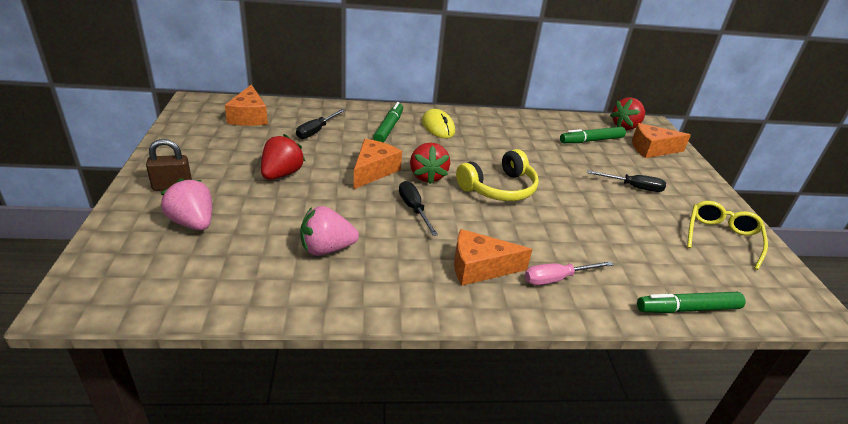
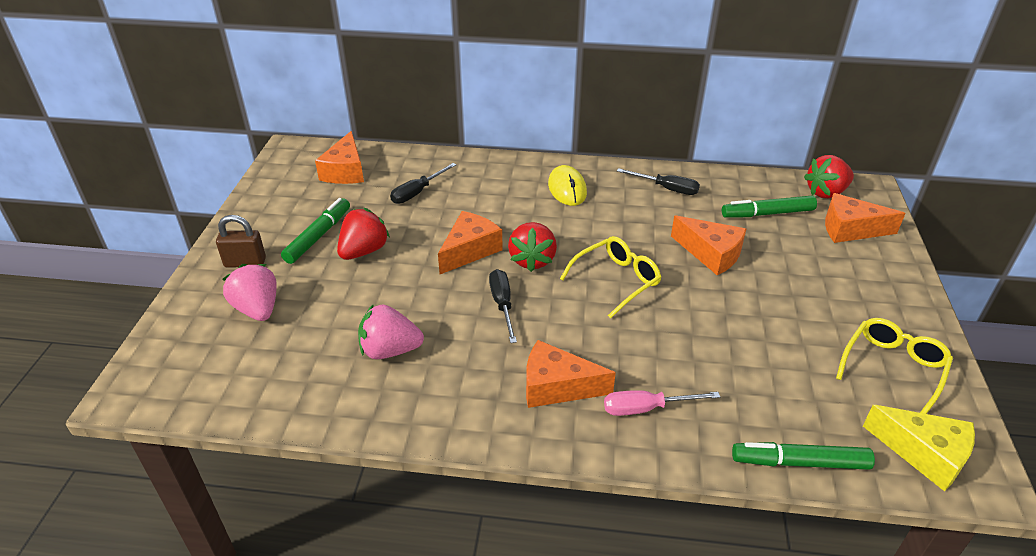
camera: 15 degrees right, 5 degrees up
green marker [373,102,403,143] -> green marker moved to [281,198,350,264]
yellow headphones [456,149,539,201] -> yellow glasses [560,236,661,318]
black screwdriver [587,170,666,192] -> black screwdriver moved to [617,168,700,195]
none -> orange cheese [671,215,746,275]
none -> yellow cheese [863,405,975,491]

